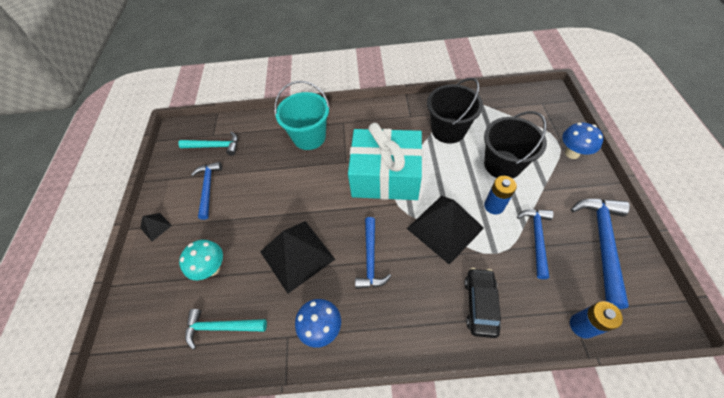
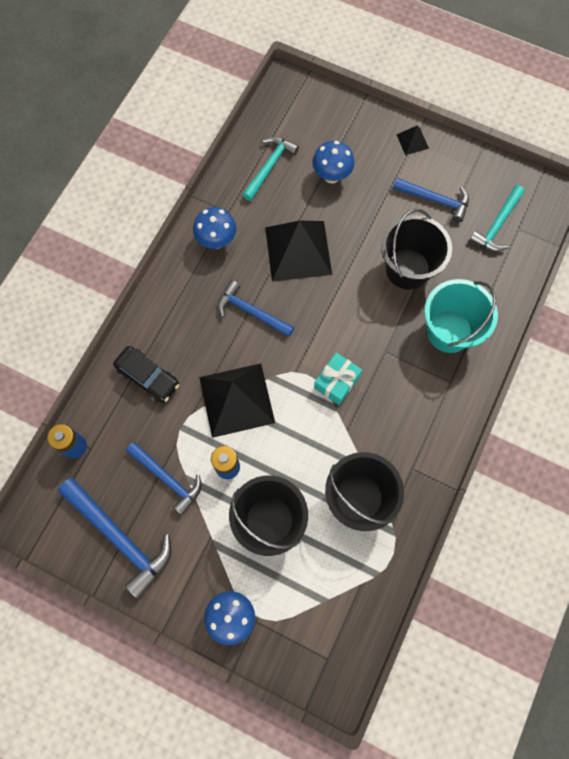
camera: 115 degrees right, 15 degrees up
turquoise mushroom [179,240,223,280] -> blue mushroom [312,141,355,184]
turquoise gift [348,123,423,200] -> turquoise gift [314,352,362,405], size x0.45
none -> black bucket [381,209,452,290]

